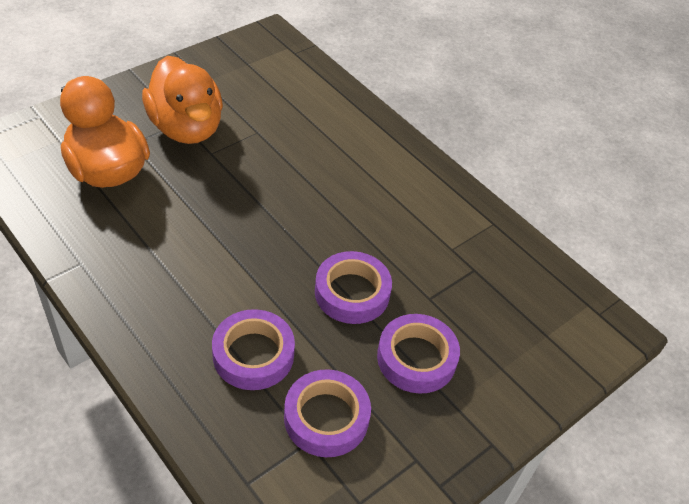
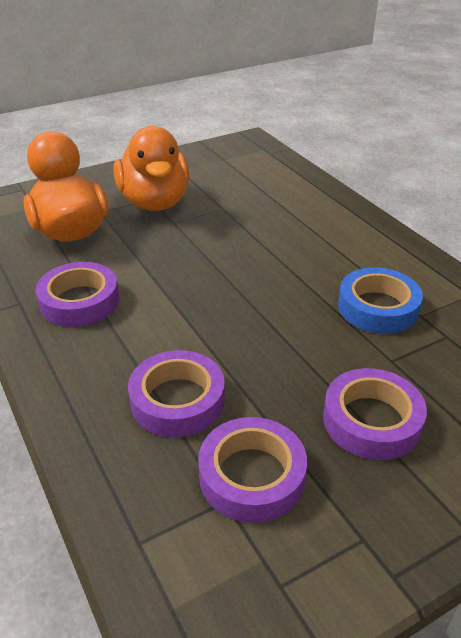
camera: 15 degrees right, 10 degrees down
purple tape [315,251,392,324] -> purple tape moved to [35,262,119,327]
none -> blue tape [338,267,423,334]

